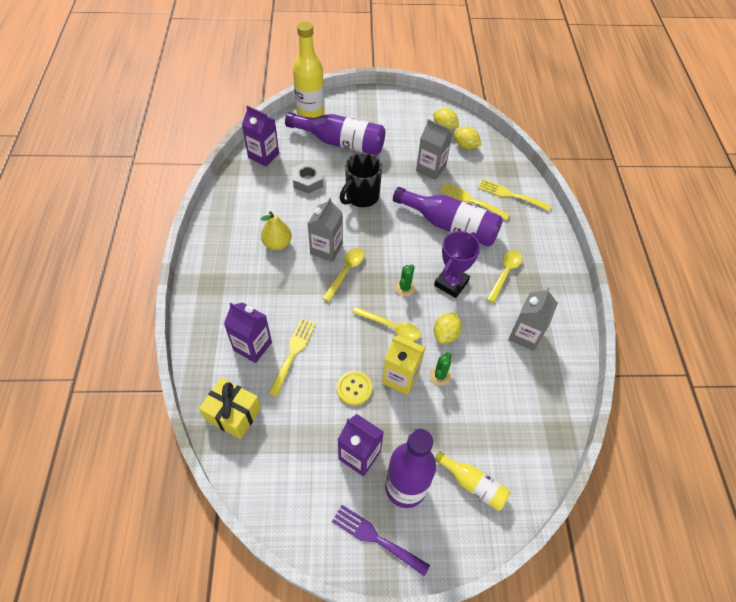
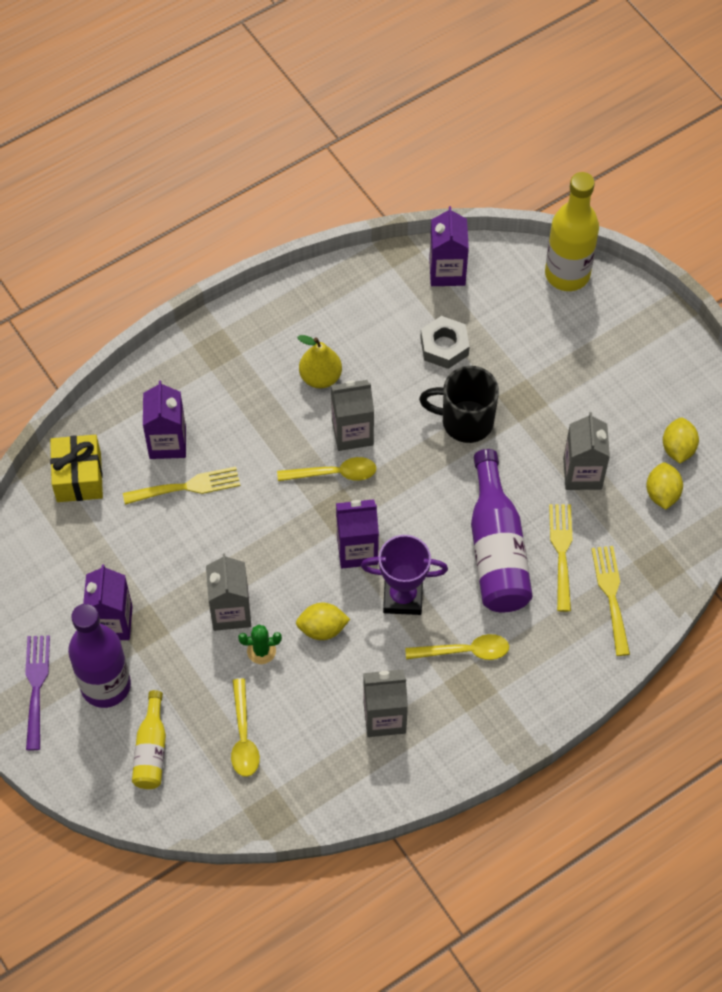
camera: 60 degrees right, 5 degrees up
purple bottle [285,112,385,155] -> none
yellow button [337,371,372,405] -> none
yellow spoon [352,307,421,341] -> yellow spoon moved to [231,678,260,777]
yellow carton [382,335,426,395] -> grey carton [206,553,251,631]
green cactus [395,264,415,296] -> purple carton [336,499,379,568]

